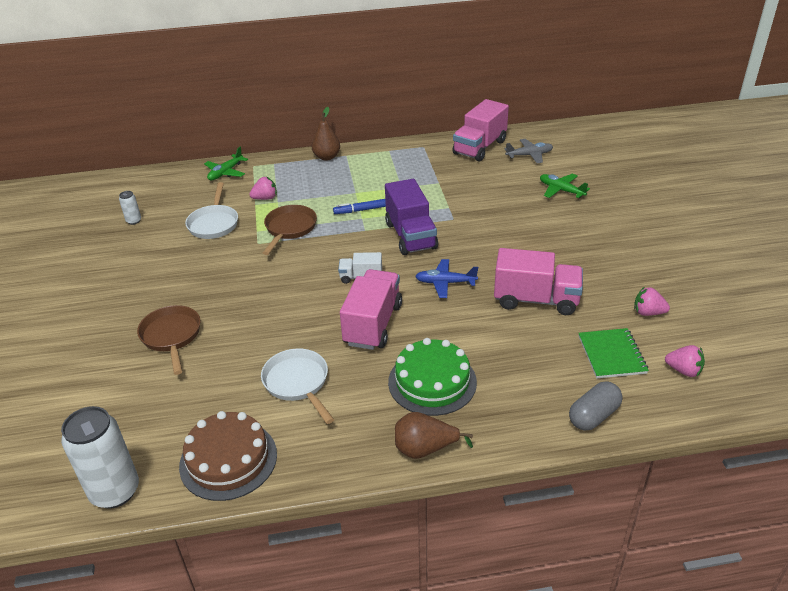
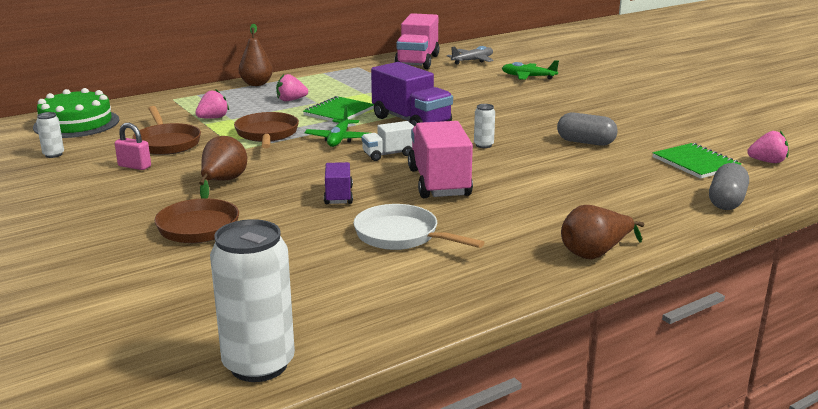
camera: 25 degrees left, 15 degrees down
brown cake [179,411,277,501] -> none
white pan [185,182,238,239] -> brown pan [132,106,201,155]
green plane [204,147,248,180] -> green plane moved to [304,106,368,147]
blue marker [333,199,386,214] -> green notebook [303,96,374,123]
green cake [388,338,477,416] -> green cake moved to [33,88,119,138]
blue plane [415,259,478,298] -> white can [474,104,495,148]
pink truck [494,248,583,315] -> grey capsule [557,113,618,146]
pink strawberry [634,287,670,316] -> pink strawberry moved to [276,74,308,101]
none -> pink padlock [115,123,151,170]
none -> brown pear [199,136,247,199]
none -> purple truck [324,162,353,204]

